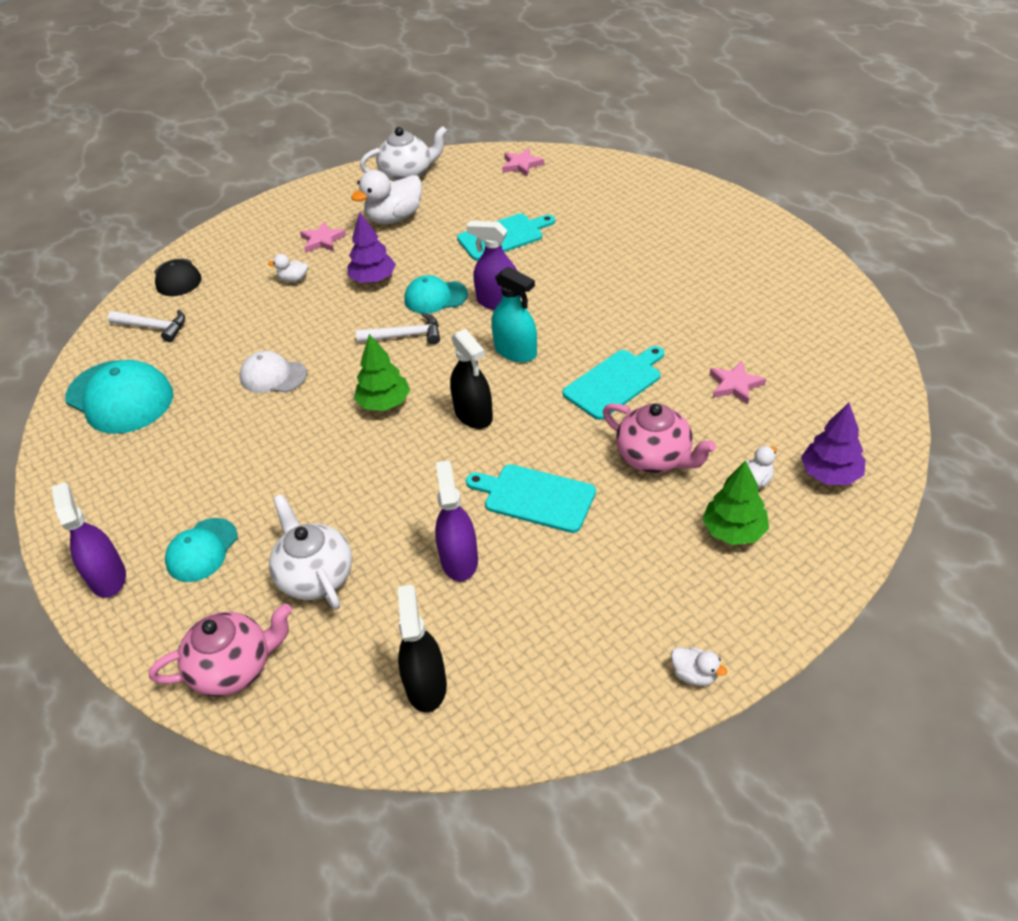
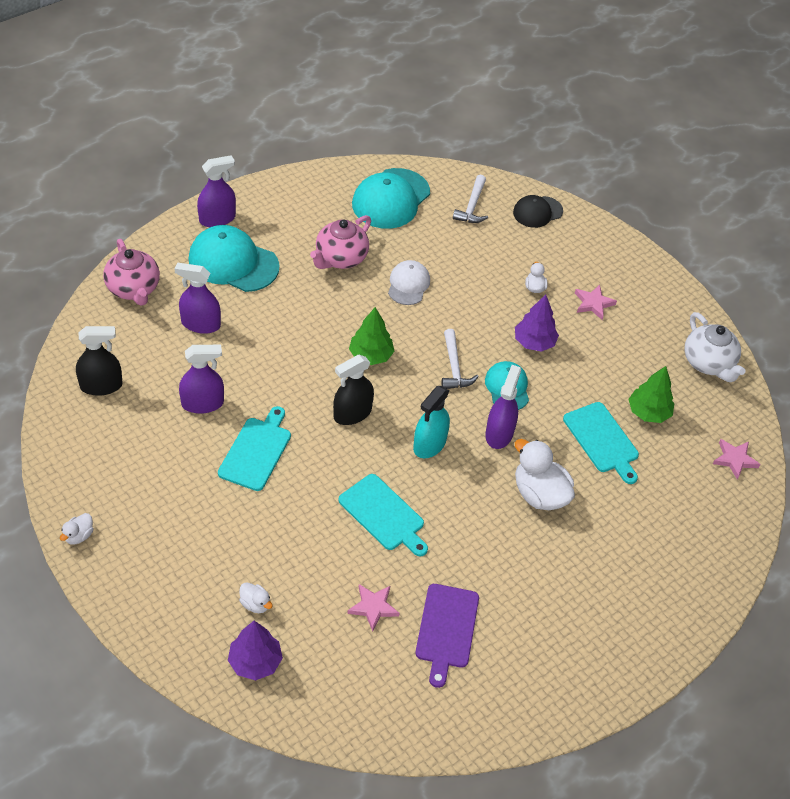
camera: 80 degrees right, 5 degrees up
turquoise cap [165,518,238,582] -> turquoise cap [188,225,280,292], size x1.70
white teapot [269,494,352,610] -> purple spray bottle [175,263,221,334]
white duck [351,170,422,224] -> white duck moved to [515,439,575,510]
pink teapot [603,403,716,473] -> pink teapot moved to [310,215,371,269]
green tree [702,460,769,545] -> green tree moved to [629,366,674,423]
none -> purple cutting board [415,584,479,688]

